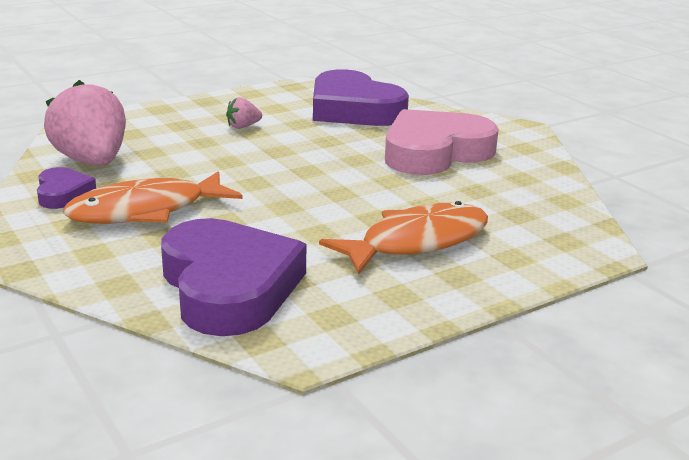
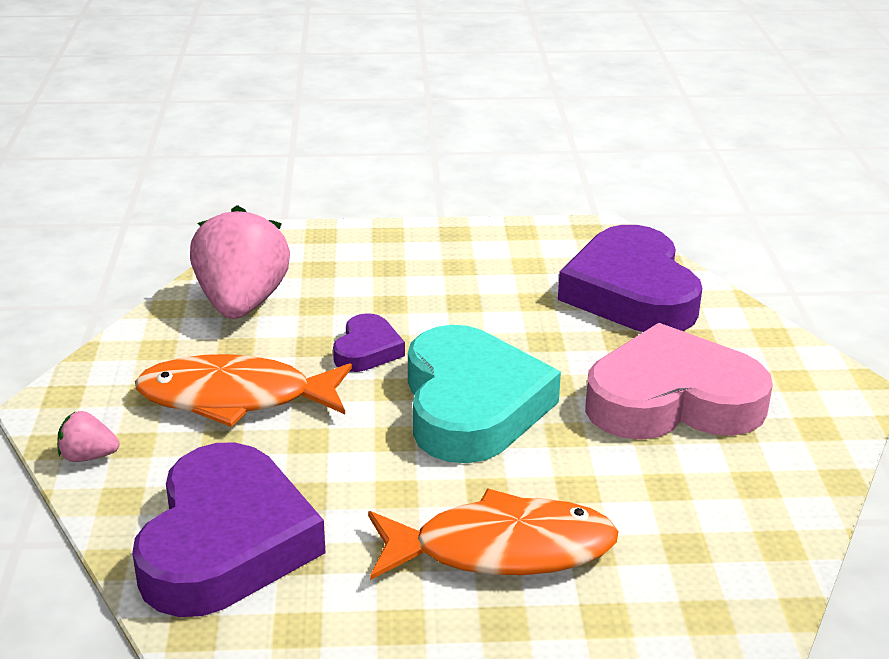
camera: 30 degrees right, 5 degrees up
purple heart [37,167,96,209] -> purple heart moved to [333,313,405,372]
pink strawberry [226,97,262,129] -> pink strawberry moved to [57,411,119,462]
none -> turquoise heart [408,325,561,463]

